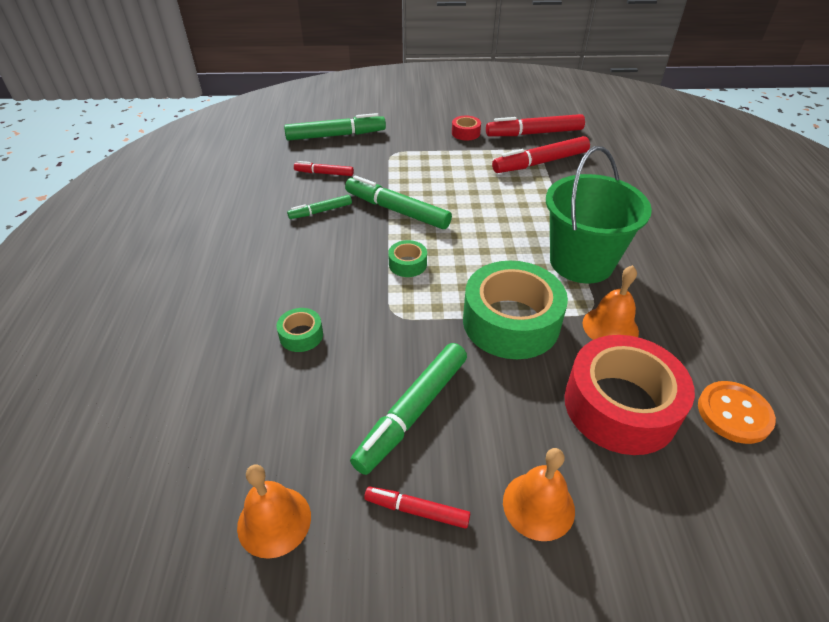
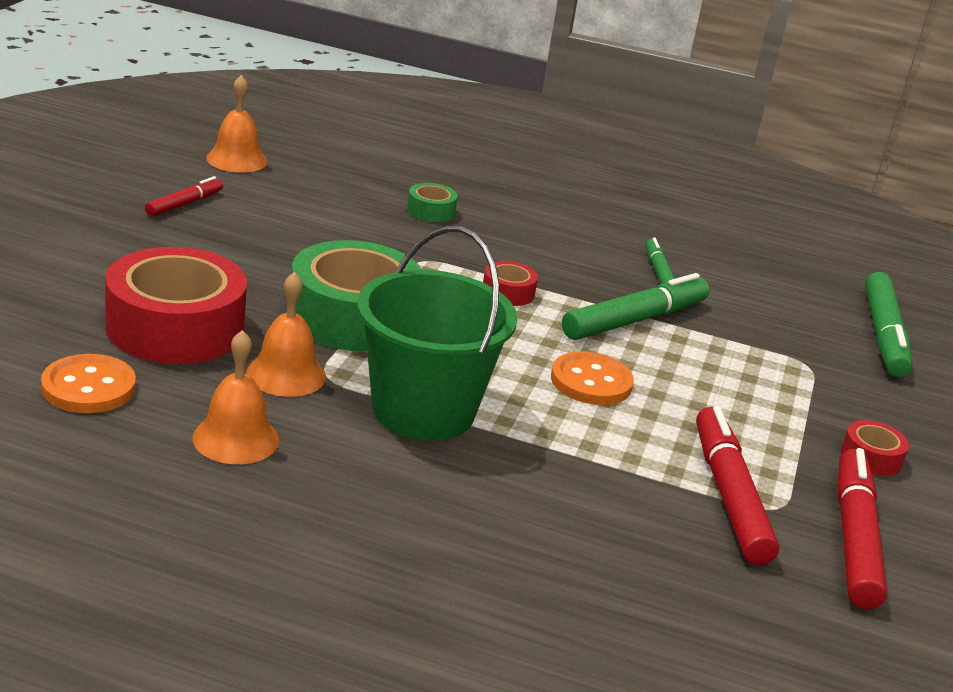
camera: 105 degrees right, 15 degrees down
red marker [294,161,354,176] -> none
green marker [350,343,467,475] -> none
green tape [388,240,427,277] -> red tape [483,261,538,306]
orange bell [503,448,575,541] -> orange bell moved to [192,330,279,464]
none -> orange button [551,351,634,405]

